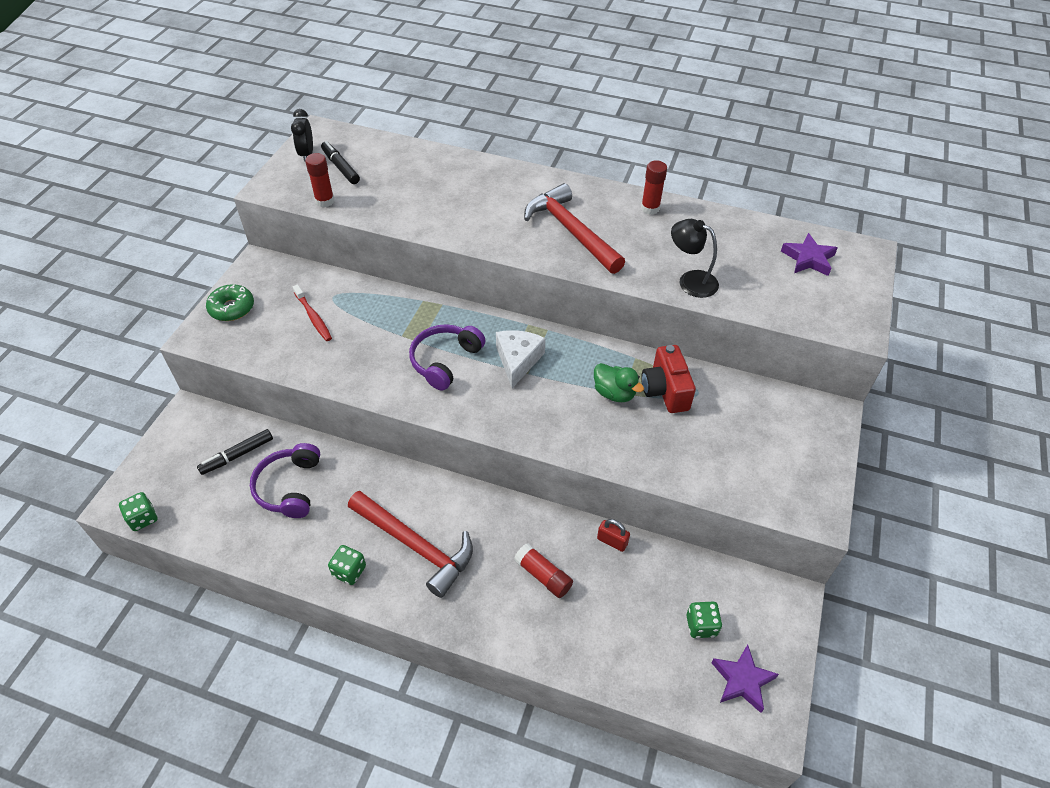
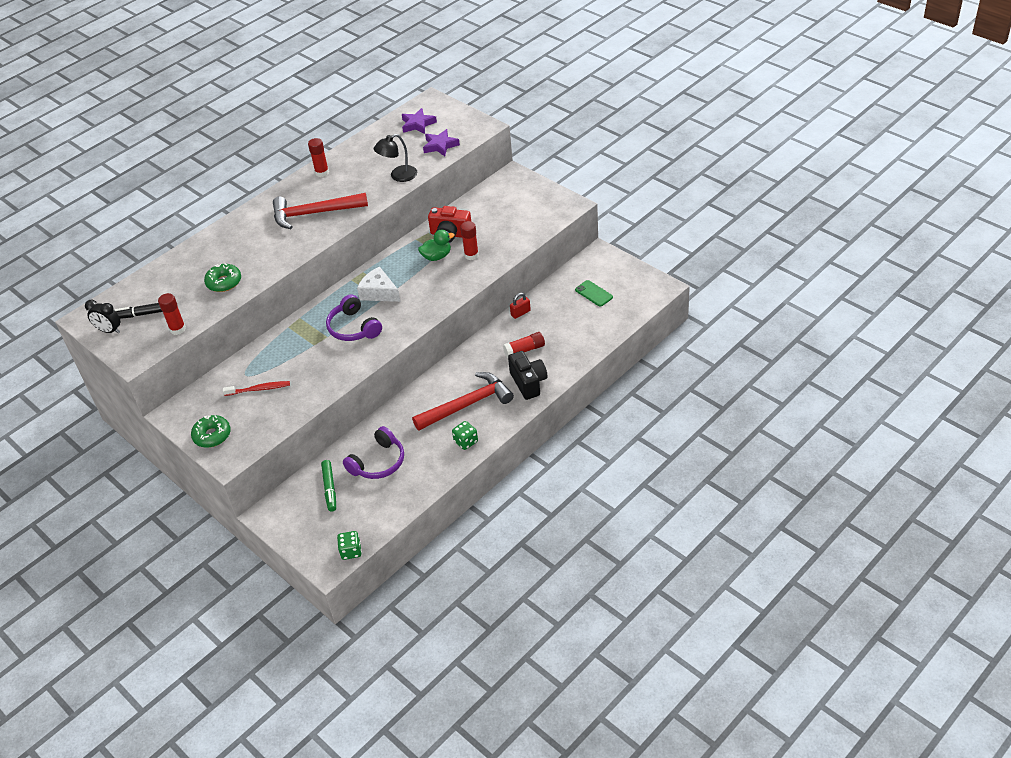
camera: 60 degrees left, 5 degrees down
black marker [197,429,273,475] -> green marker [321,460,336,512]
purple headphones [250,443,320,518] -> purple headphones turned 75 degrees counterclockwise [343,426,404,479]
green dice [686,602,722,638] -> green phone [575,280,613,307]
purple star [711,644,779,713] -> purple star moved to [423,129,460,156]
none -> green donut [204,263,241,292]
none -> red glue stick [460,221,479,260]
none -> black camera [508,351,547,400]

